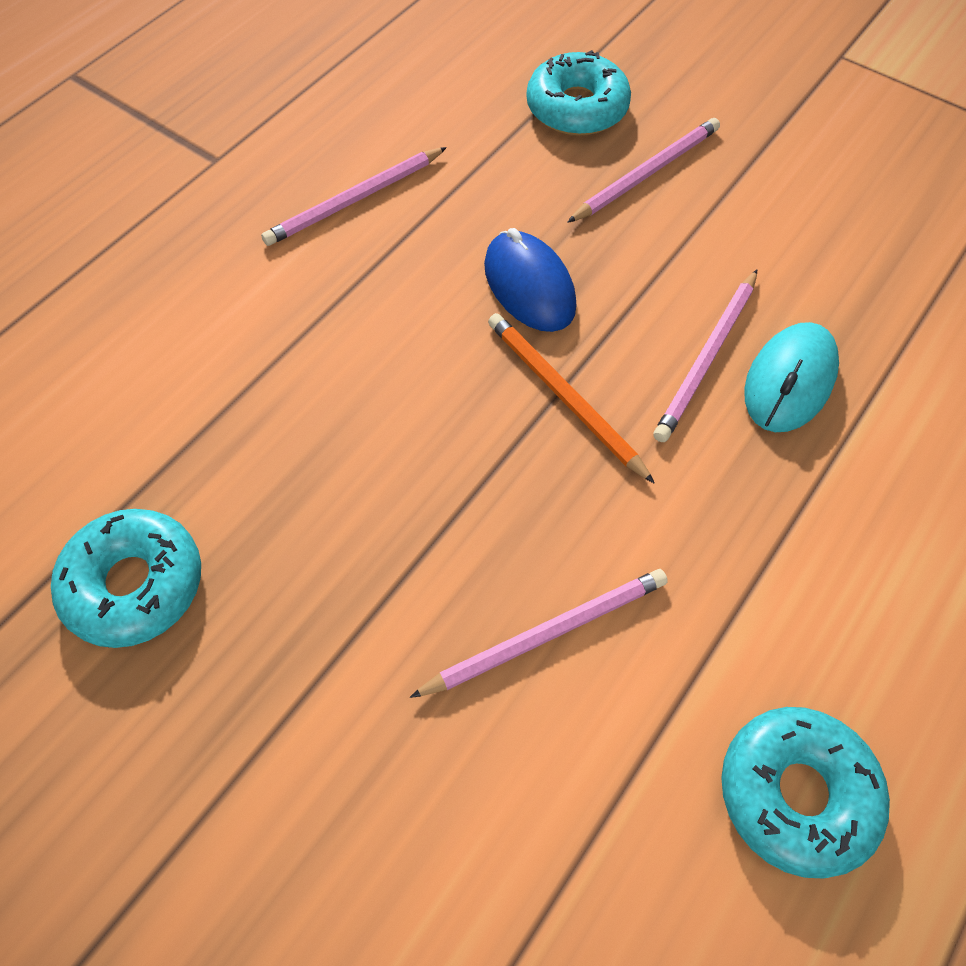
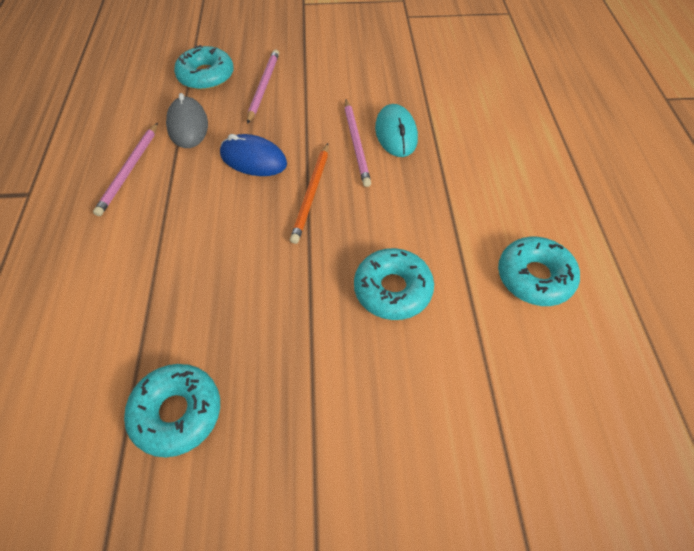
camera: 40 degrees left, 5 degrees down
pink pencil [410,569,668,698] -> turquoise donut [354,248,434,320]
orange pencil [488,313,655,484] -> orange pencil turned 90 degrees counterclockwise [290,143,329,244]
none -> grey mouse [166,93,208,148]

